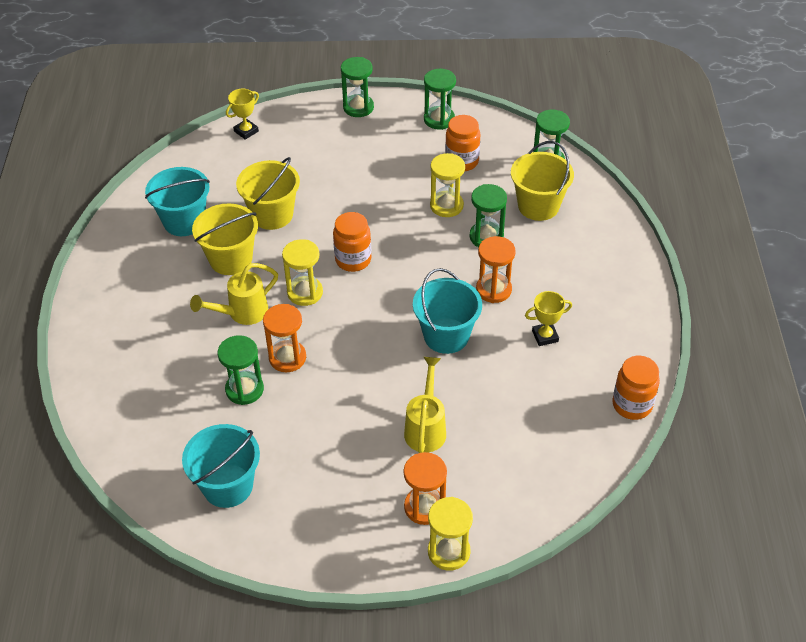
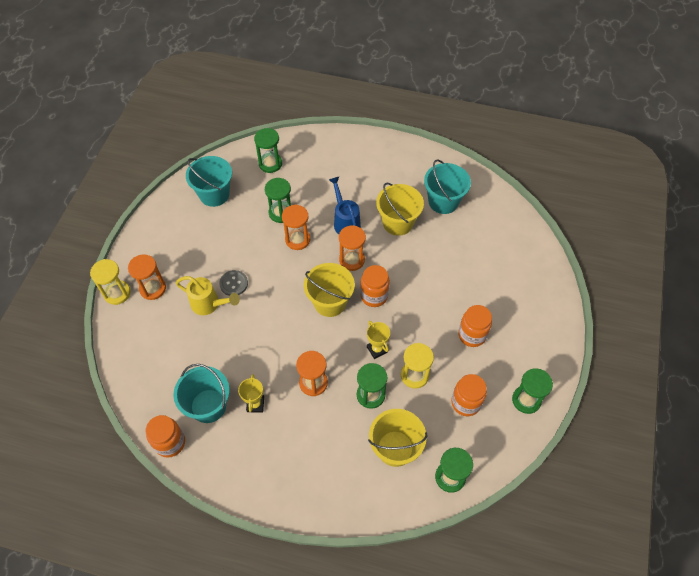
camera: 105 degrees right, 10 degrees up
yellow watering can [190,263,278,325] -> blue watering can [329,177,361,234]
yellow trophy [226,89,259,140] -> yellow trophy moved to [367,321,390,359]
yellow bucket [236,157,300,230] -> yellow bucket moved to [304,263,355,317]
yellow hourglass [282,239,323,306] -> orange hourglass [339,225,366,271]
green hourglass [341,57,374,117] -> green hourglass moved to [254,128,282,173]
turquoise bucket [413,268,482,354] -> turquoise bucket moved to [173,364,230,423]
none -> grey button [219,270,248,296]
none -> orange jar [458,305,492,347]

